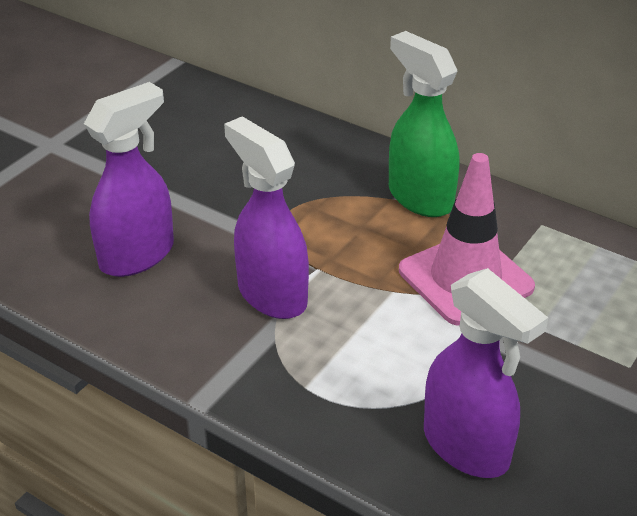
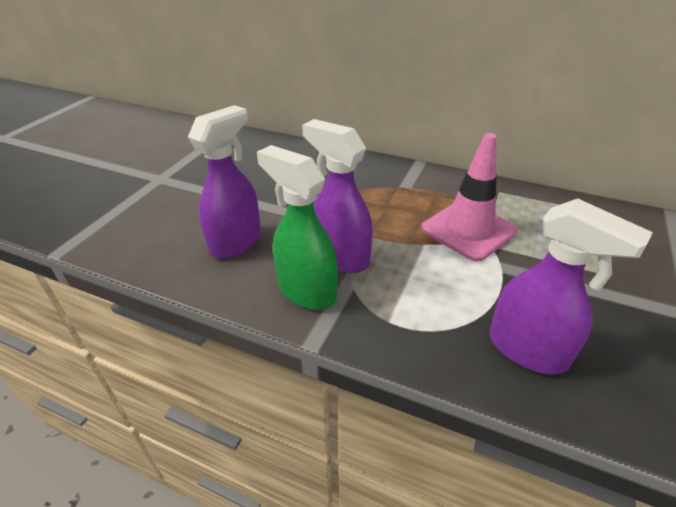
camera: 10 degrees left, 0 degrees up
green spray bottle [389,31,459,217] -> green spray bottle moved to [257,145,338,310]

